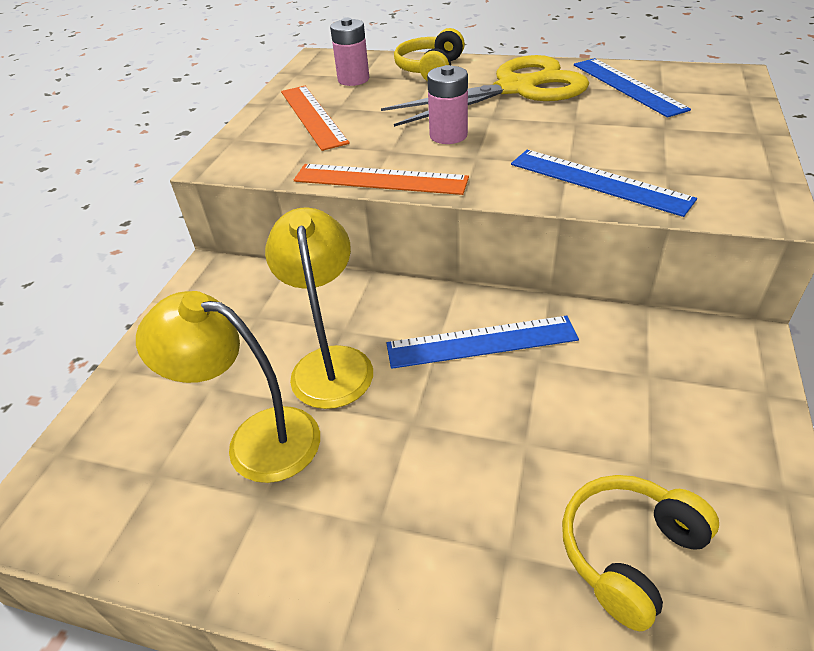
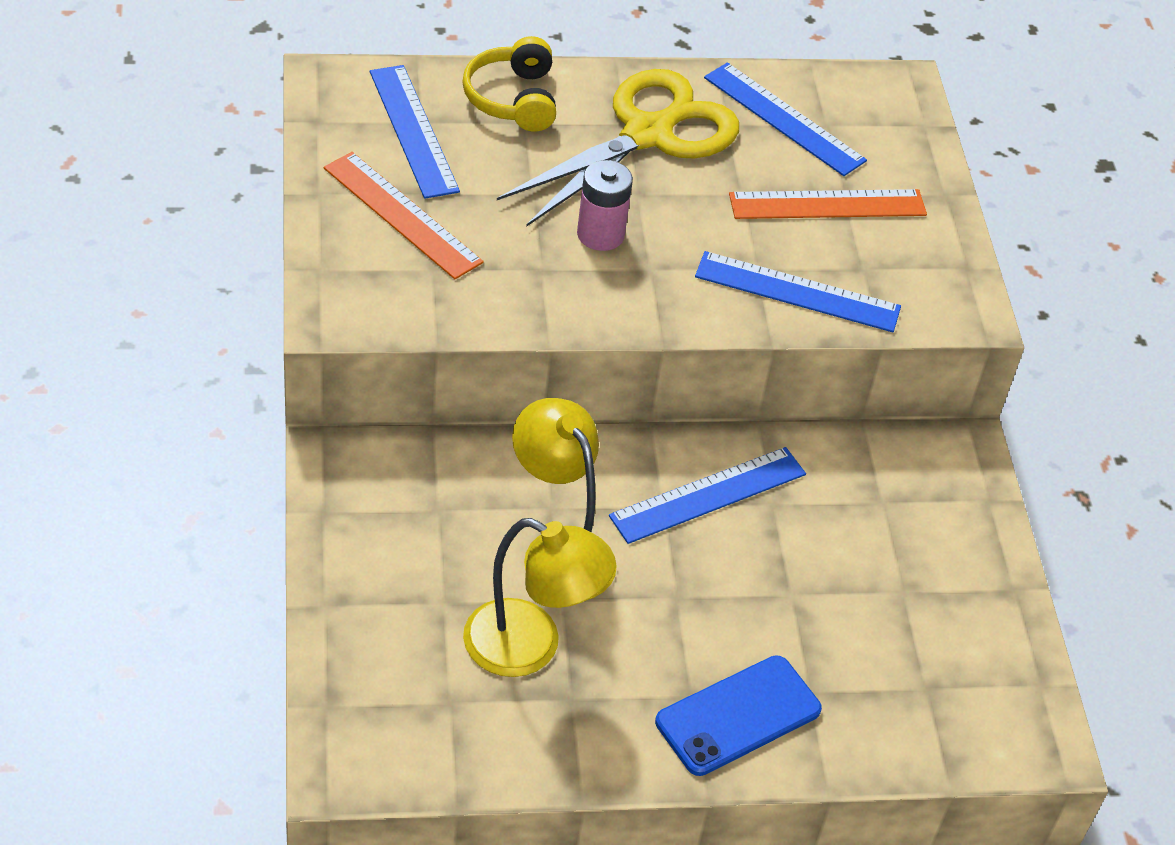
camera: 30 degrees left, 5 degrees up
yellow lamp [136,291,320,483] -> yellow lamp turned 150 degrees counterclockwise [463,518,616,677]
orange ruler [294,164,469,195] -> orange ruler moved to [729,189,927,219]
pink battery [330,18,369,86] -> blue ruler [370,65,460,199]
yellow headphones [562,475,719,631] -> none
none -> blue phone [655,655,822,776]

